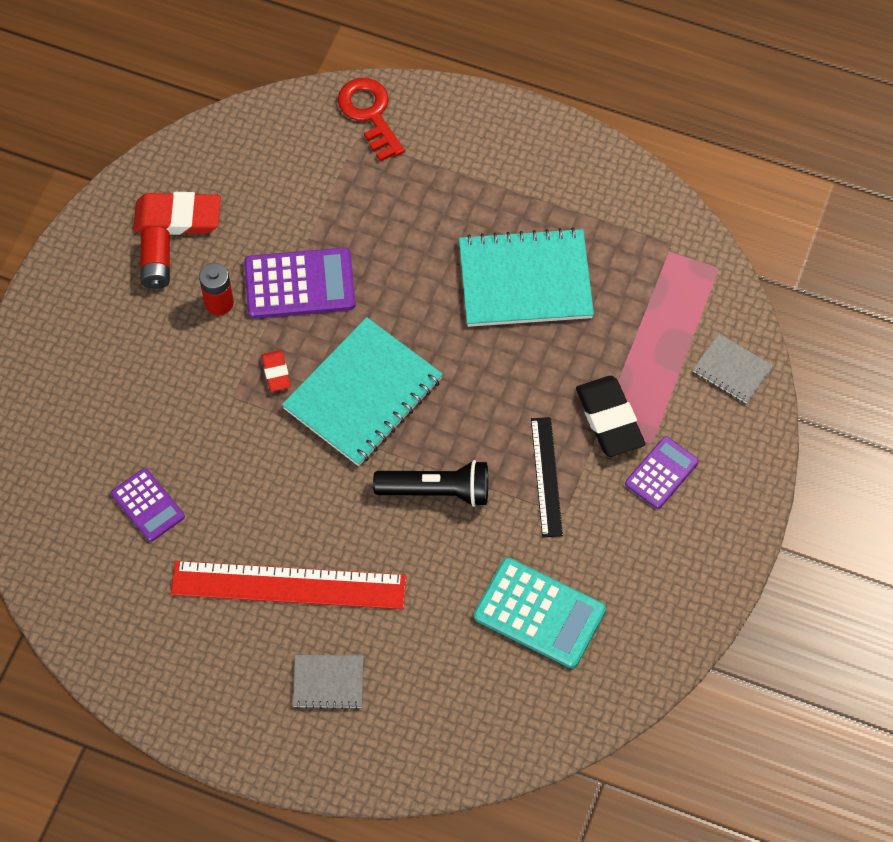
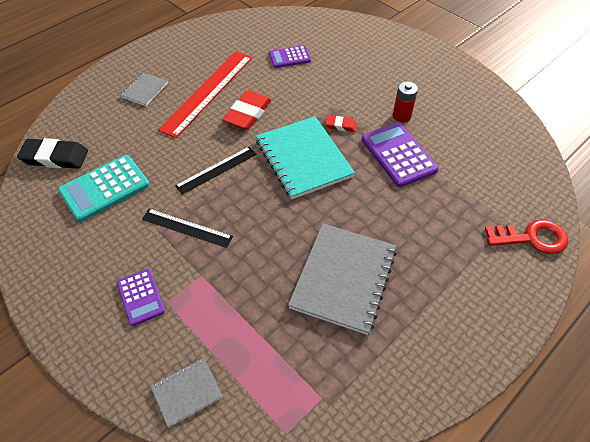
camera: 115 degrees right, 10 degrees down
red eraser [133,192,221,235] -> red eraser moved to [223,90,271,130]
red battery [140,226,170,289] -> none
purple calculator [244,247,356,319] -> purple calculator turned 135 degrees clockwise [362,122,439,187]
black flashlight [373,460,488,507] -> black ruler [175,147,256,194]
turquoise notebook [459,228,594,327] -> grey notebook [288,224,397,335]
black eraser [576,376,645,457] -> black eraser moved to [17,138,88,169]

